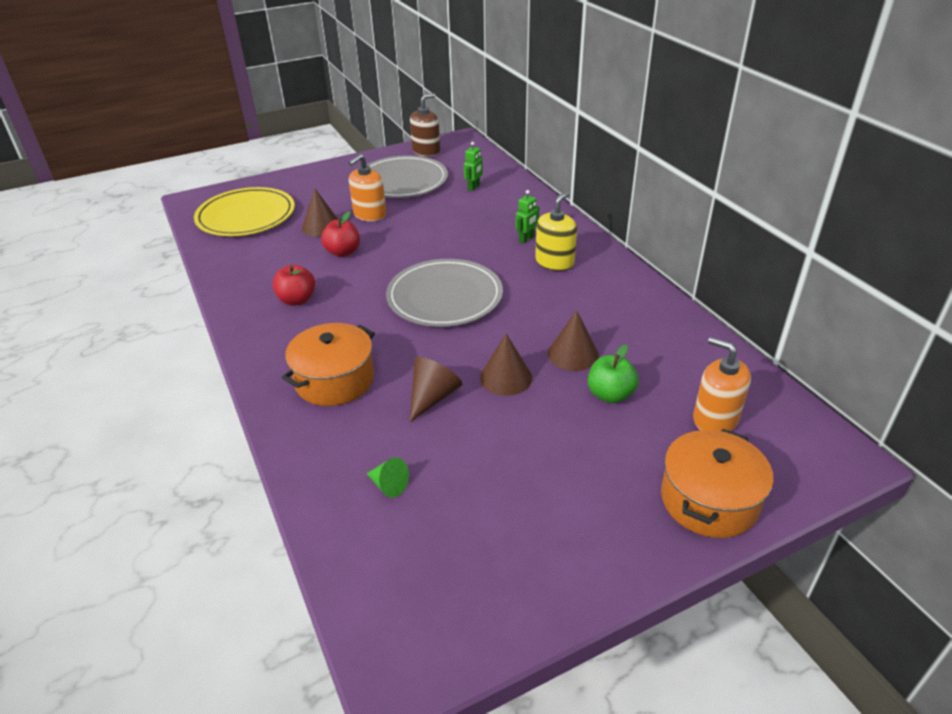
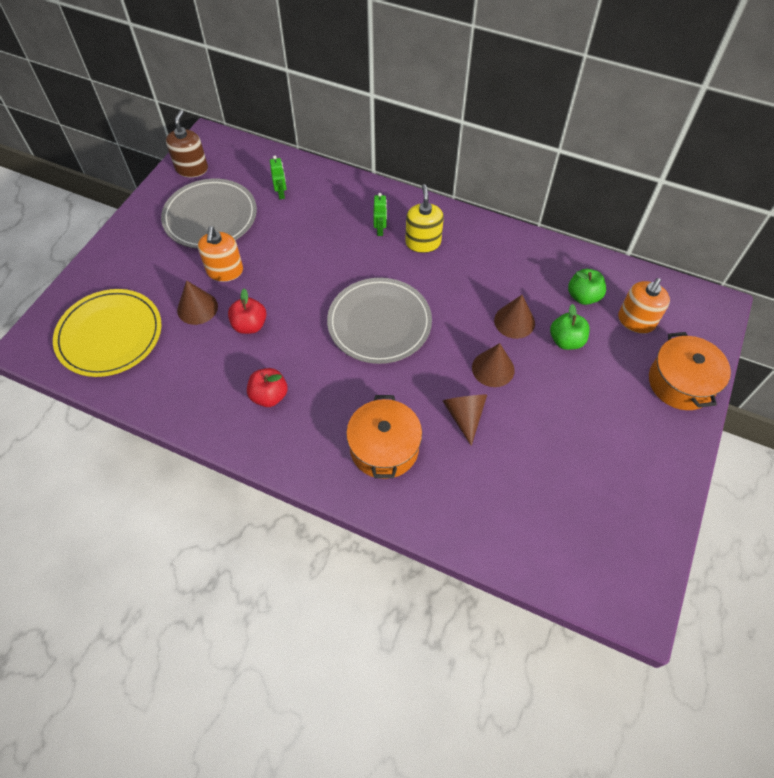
camera: 40 degrees left, 20 degrees up
green cone [366,457,409,498] -> none
orange soap dispenser [693,337,751,431] -> orange soap dispenser turned 60 degrees counterclockwise [618,278,670,334]
none -> green apple [568,269,606,305]

